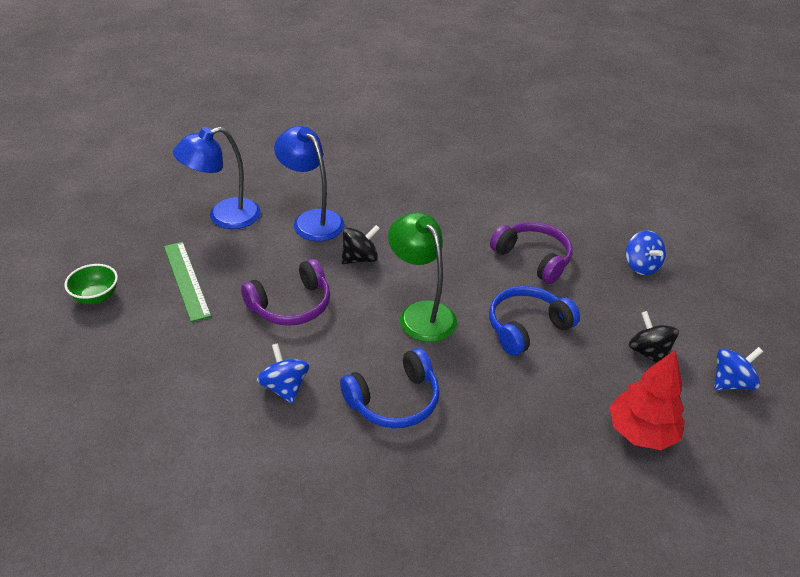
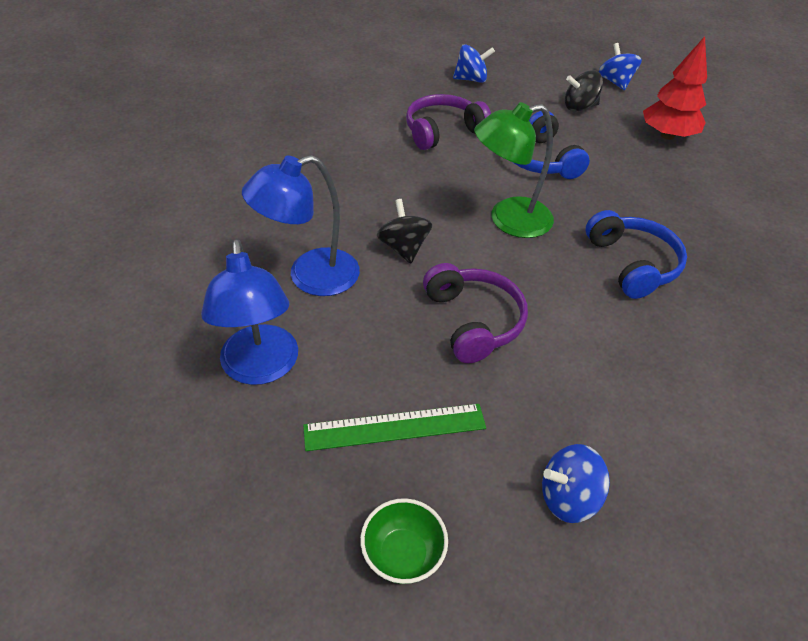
camera: 75 degrees left, 5 degrees up
blue spinning top [257,343,309,404] -> blue spinning top moved to [542,444,610,523]

